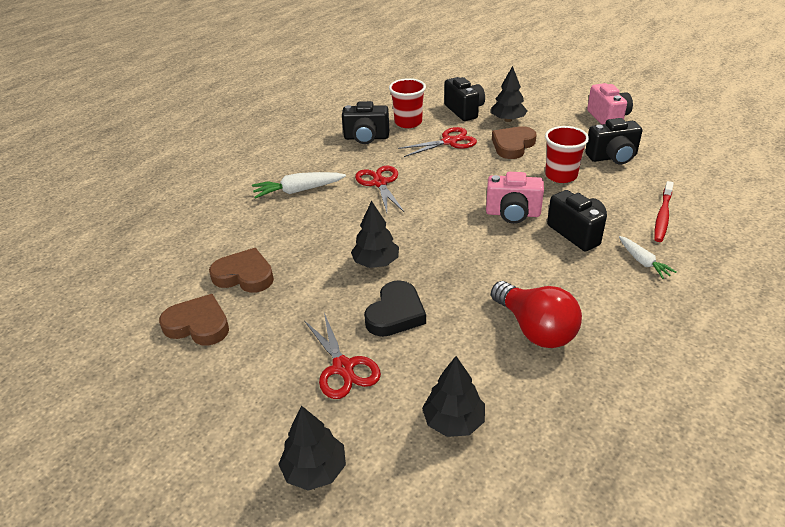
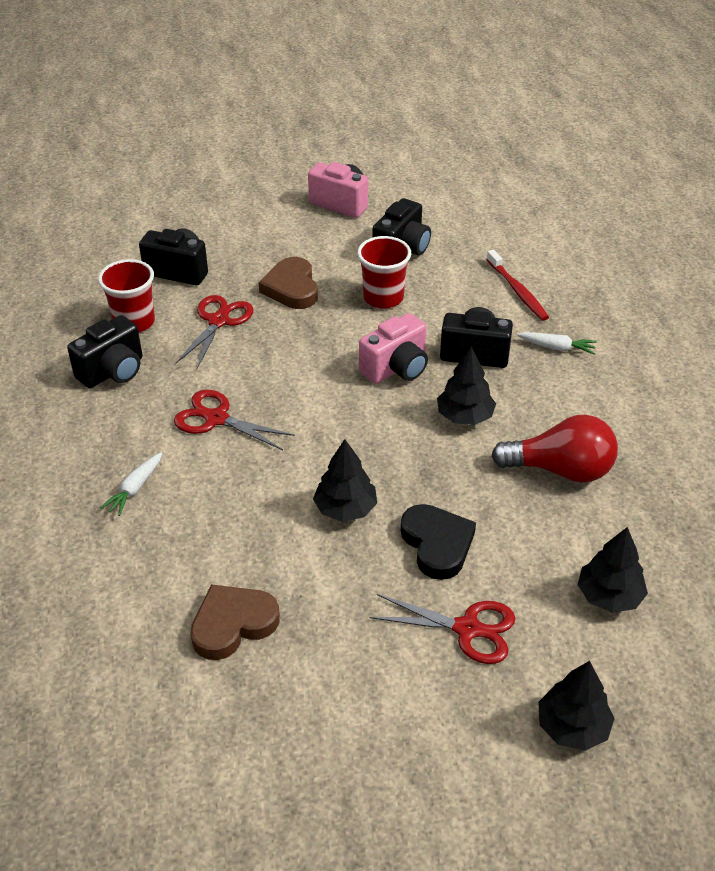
camera: 50 degrees left, 5 degrees up
brown heart [159,294,229,346] -> none
white carrot [252,172,346,199] -> white carrot [100,452,162,516], size x0.64
black tree [491,66,527,122] -> black tree moved to [437,346,496,425]

